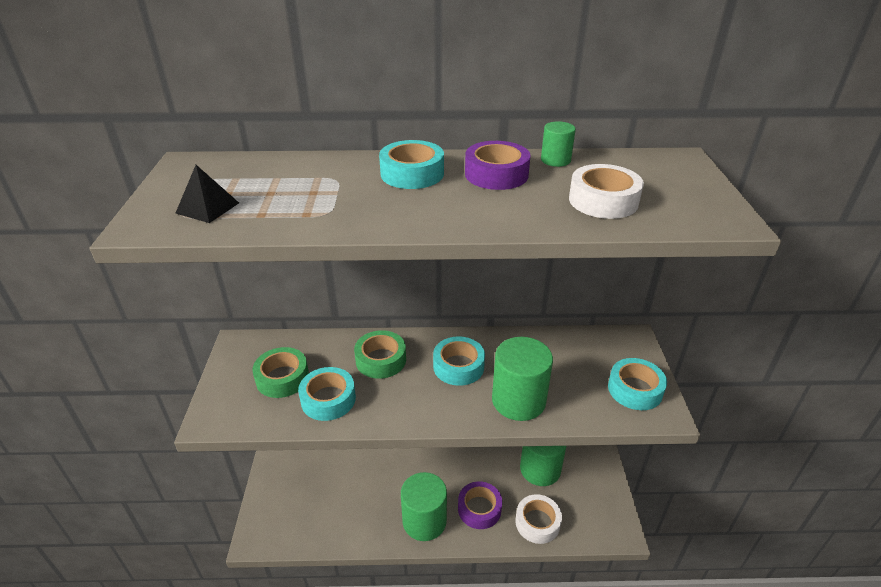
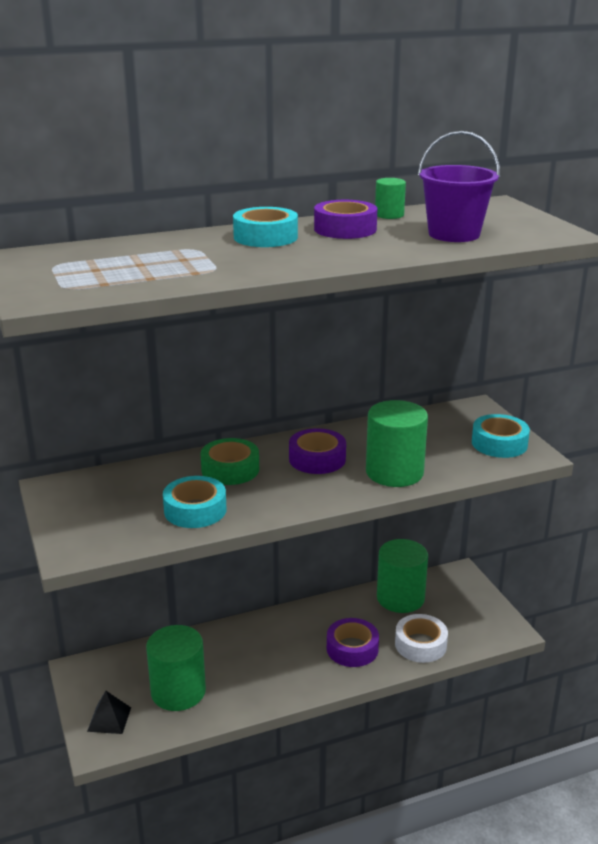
camera: 20 degrees left, 10 degrees down
black pyramid [175,165,239,223] -> black pyramid moved to [87,691,131,734]
green tape [252,347,309,398] -> none
green cylinder [401,472,447,541] -> green cylinder moved to [146,625,206,711]
turquoise tape [433,336,485,386] -> purple tape [289,428,346,474]
white tape [569,164,644,219] -> purple bucket [418,131,500,242]

